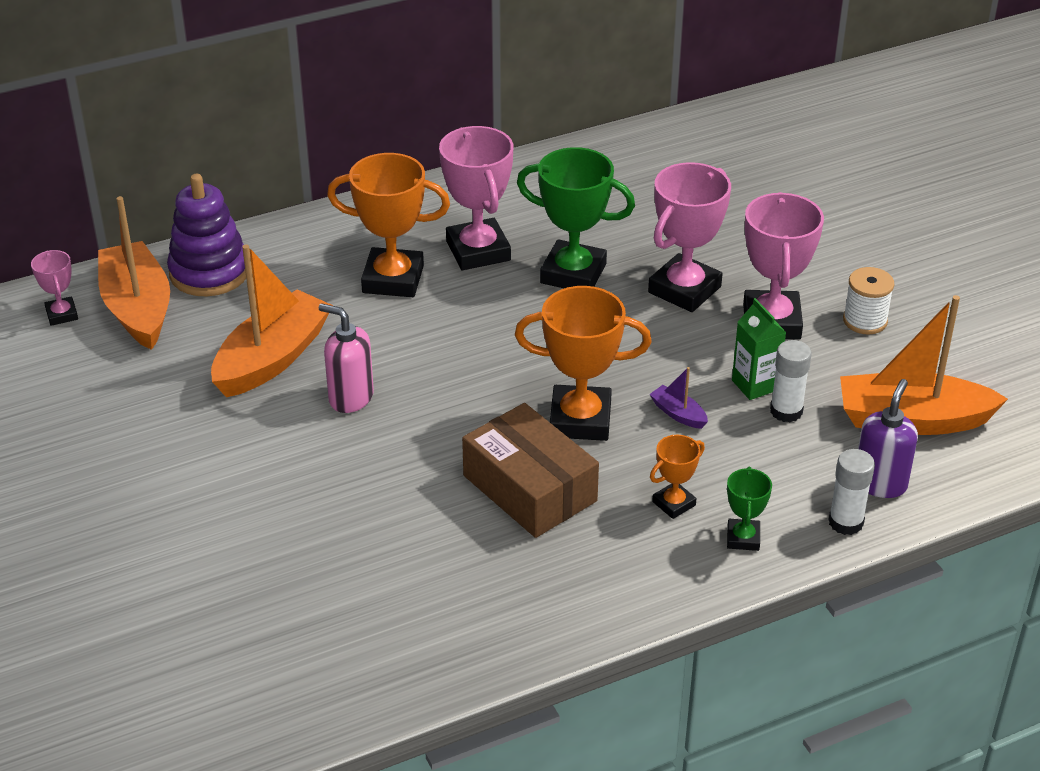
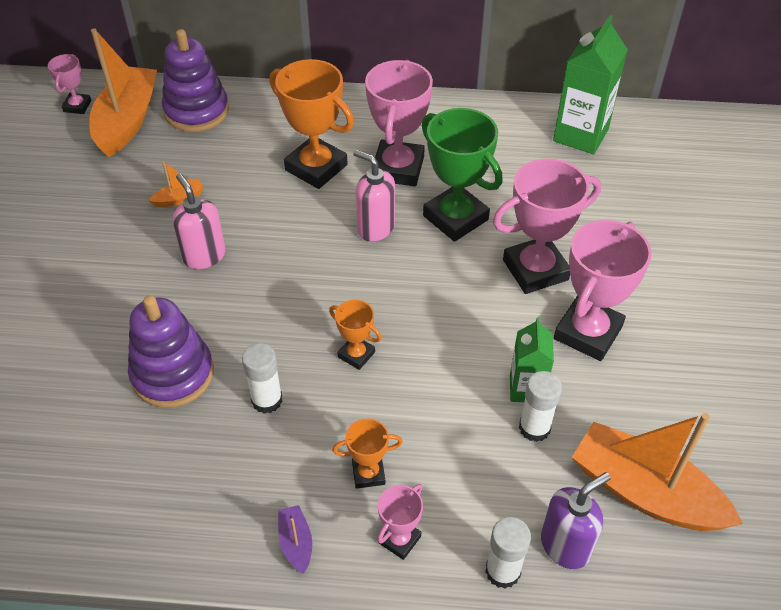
camera: 30 degrees right, 10 degrees up
orange boat [211,244,333,397] -> orange boat [148,161,204,207], size x0.42
brown box [462,403,599,538] -> white glue stick [242,343,282,414]
orange trophy [515,286,652,441] -> orange trophy [329,300,382,370], size x0.51
purple boat [649,367,708,429] -> purple boat moved to [278,505,312,574]
green trophy [727,467,772,551] -> pink trophy [377,484,423,560]
white spool [843,267,895,335] -> none
none -> purple stacking toy [128,295,214,408]
none -> pink soap dispenser [353,150,395,241]
none -> green carton [553,15,628,154]

